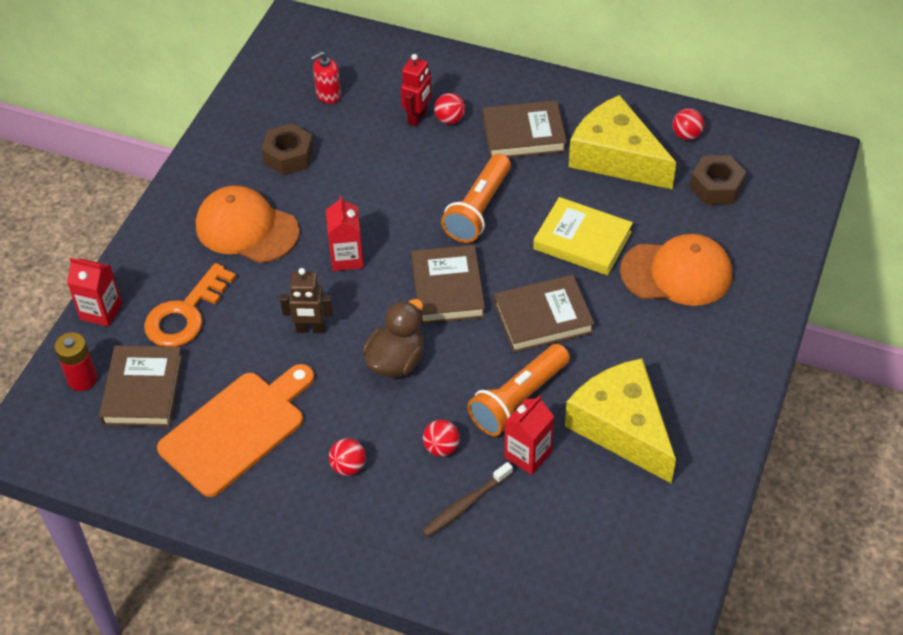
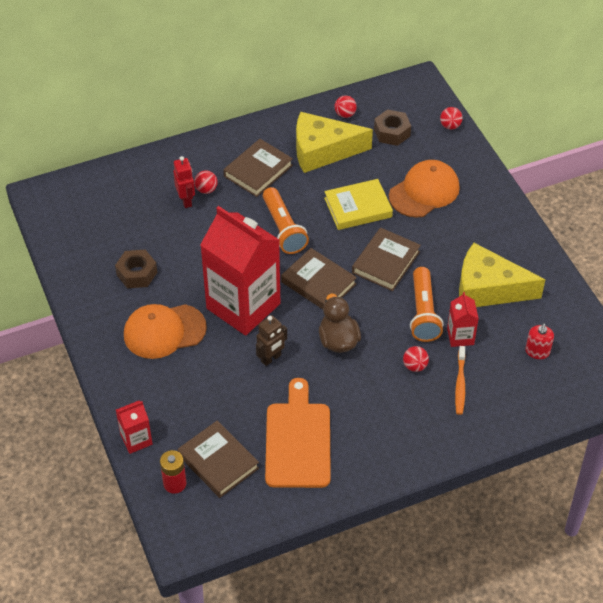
camera: 45 degrees left, 0 degrees up
orange key [144,263,236,347] -> none
red soap dispenser [311,51,341,104] -> red soap dispenser moved to [525,323,554,359]
red carton [326,196,364,271] -> red carton [200,206,280,336], size x2.30
red ball [329,438,366,476] -> red ball moved to [440,107,463,129]
brown toothbrush [422,462,513,537] -> orange toothbrush [455,346,465,415]

